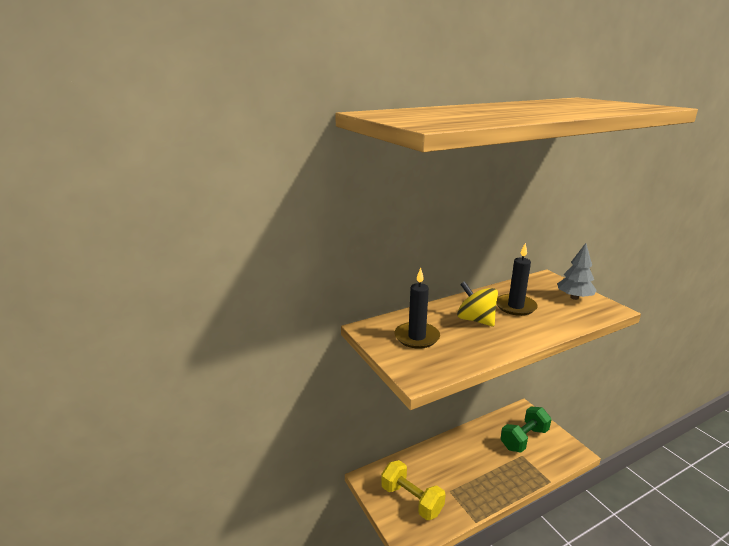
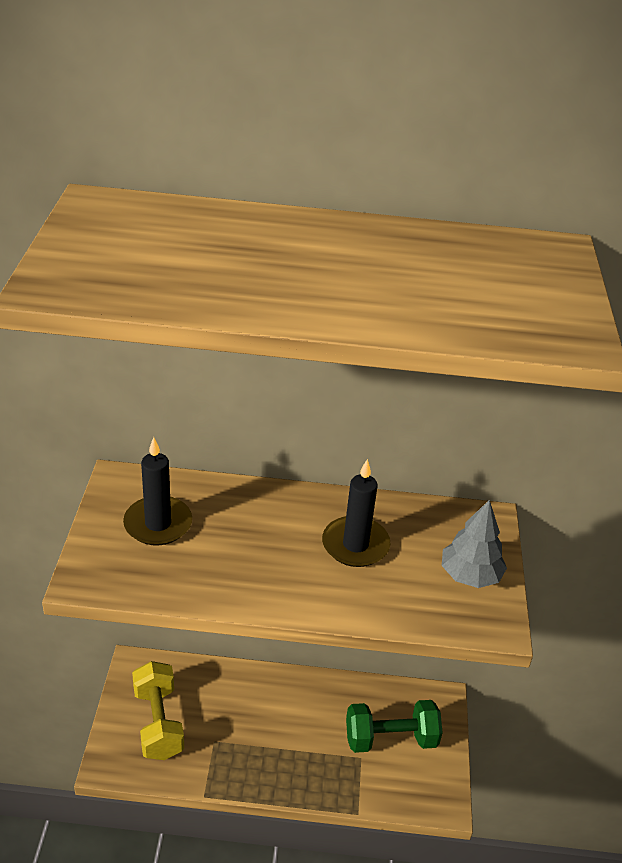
camera: 30 degrees right, 15 degrees up
yellow spinning top [457,281,498,326] -> none

